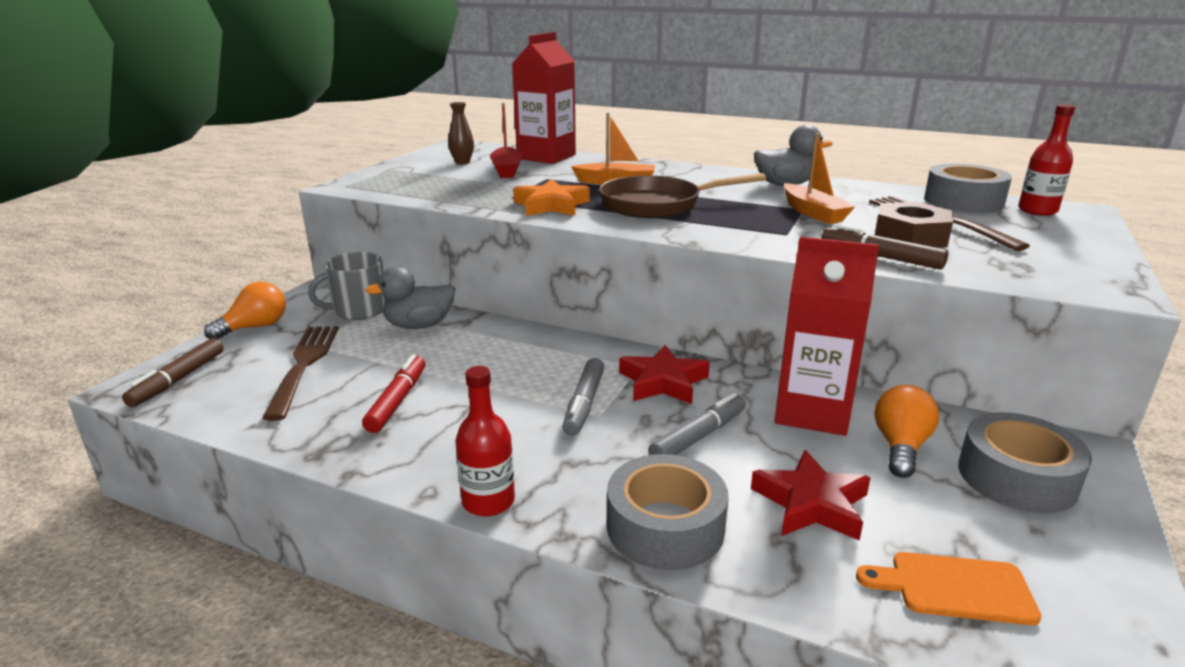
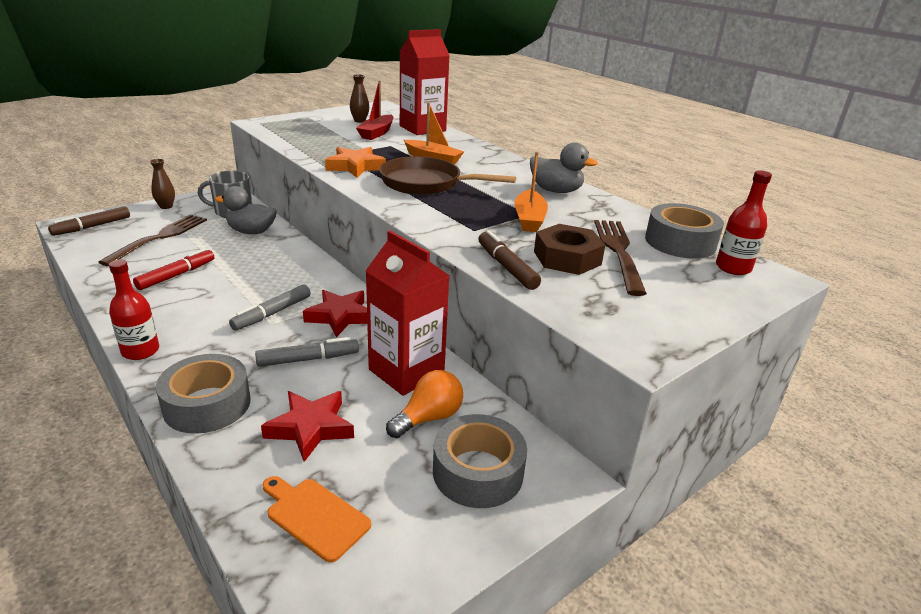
camera: 25 degrees right, 5 degrees up
orange light bulb [204,282,286,339] -> brown vase [150,159,175,209]

